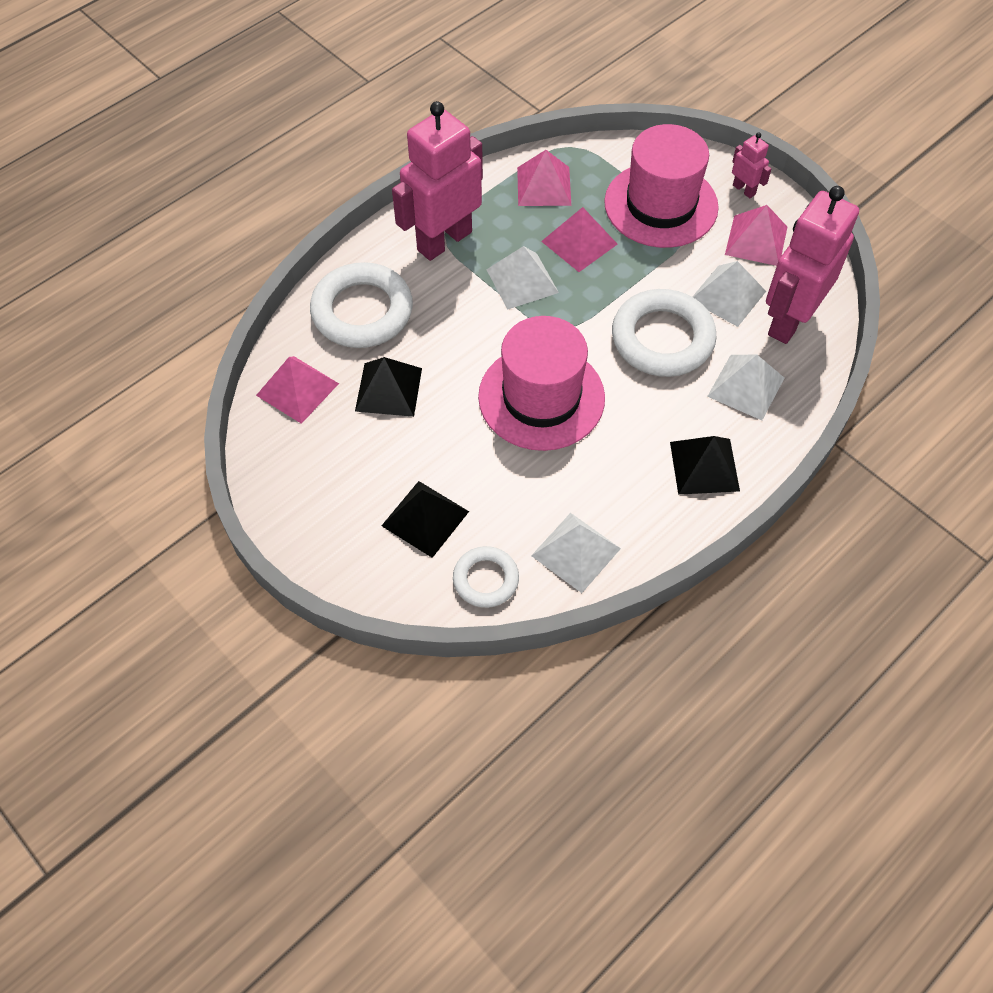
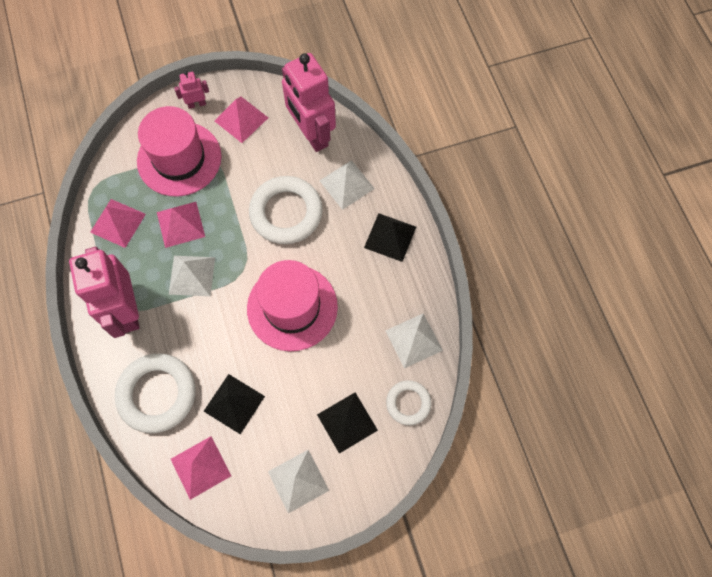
camera: 65 degrees left, 10 degrees up
white pyramid [692,261,766,327] -> white pyramid moved to [268,450,329,513]

